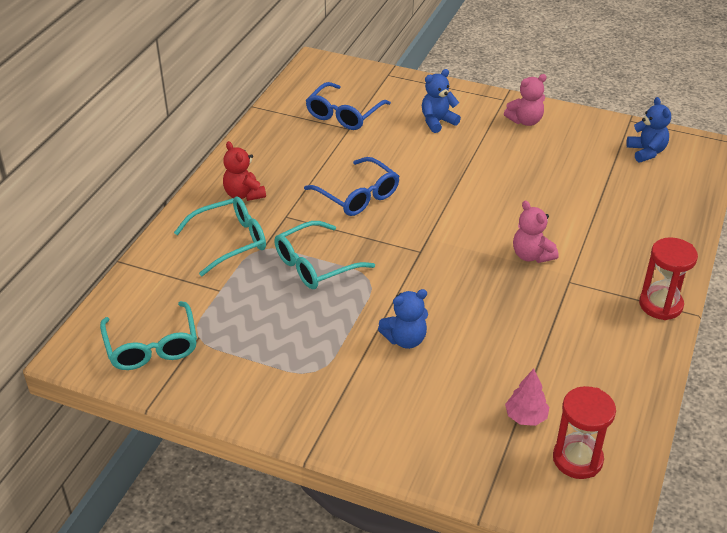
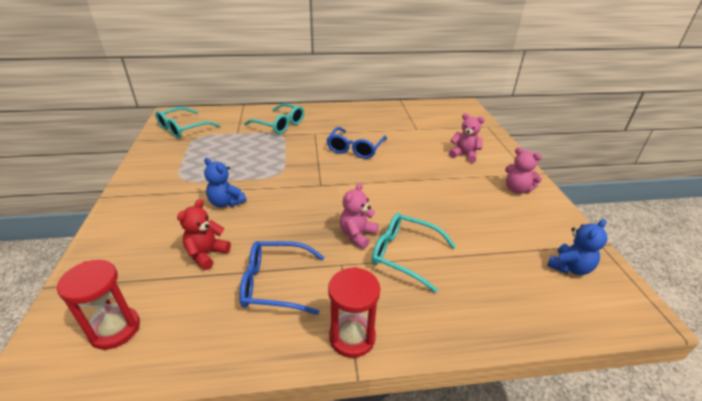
camera: 60 degrees right, 5 degrees down
red teddy bear [223,141,266,201] -> red teddy bear moved to [177,199,231,270]
turquoise glasses [274,221,375,289] -> turquoise glasses moved to [372,213,456,293]
blue glasses [305,82,391,130] -> blue glasses moved to [239,241,325,315]
blue teddy bear [422,69,461,133] -> pink teddy bear [449,113,485,163]
pink tree [505,369,549,426] -> none

